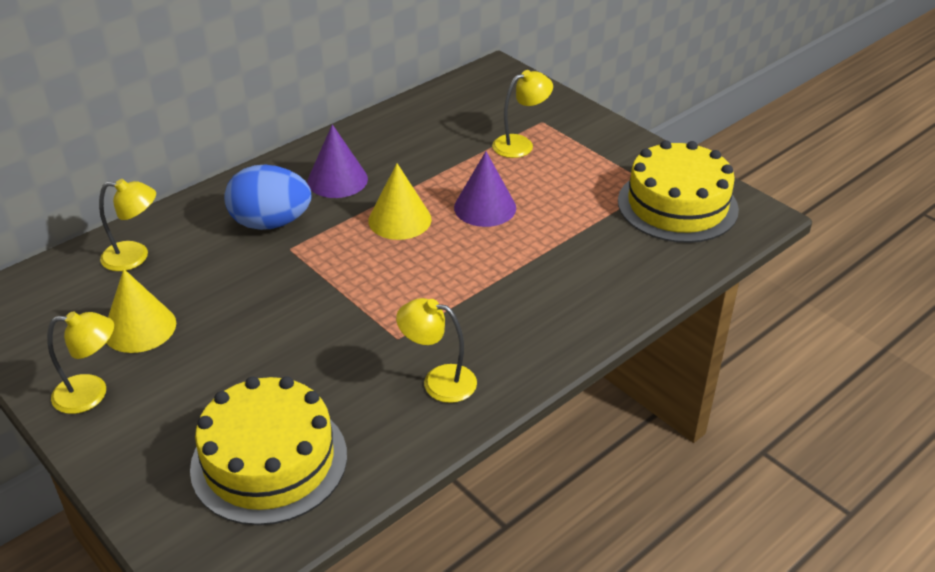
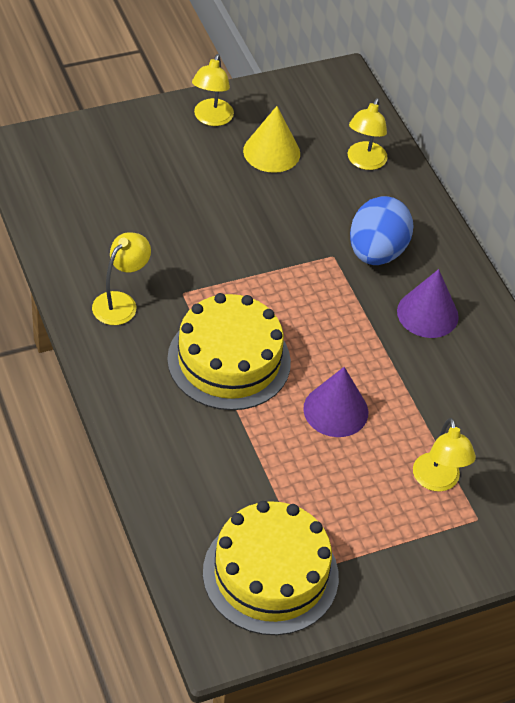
camera: 105 degrees right, 10 degrees up
yellow cake [190,376,347,525] -> yellow cake moved to [167,293,291,410]
yellow cone [368,163,432,240] -> none

